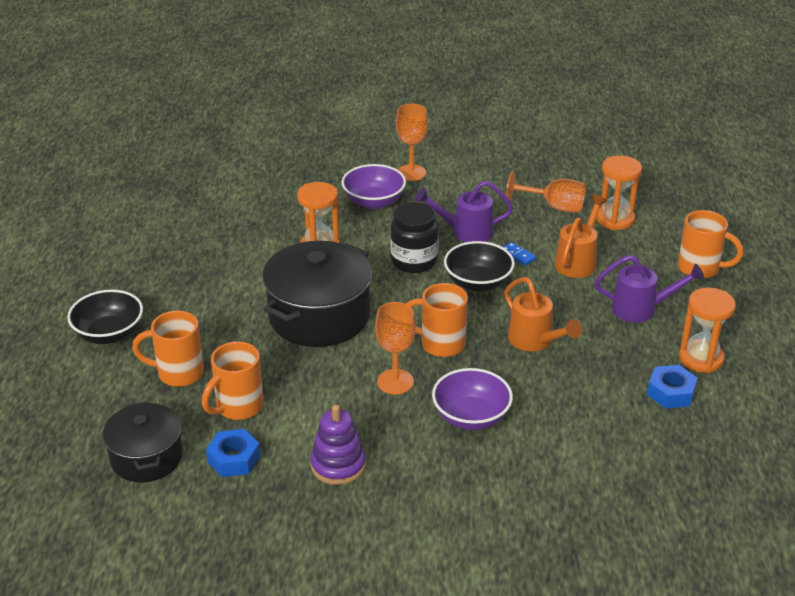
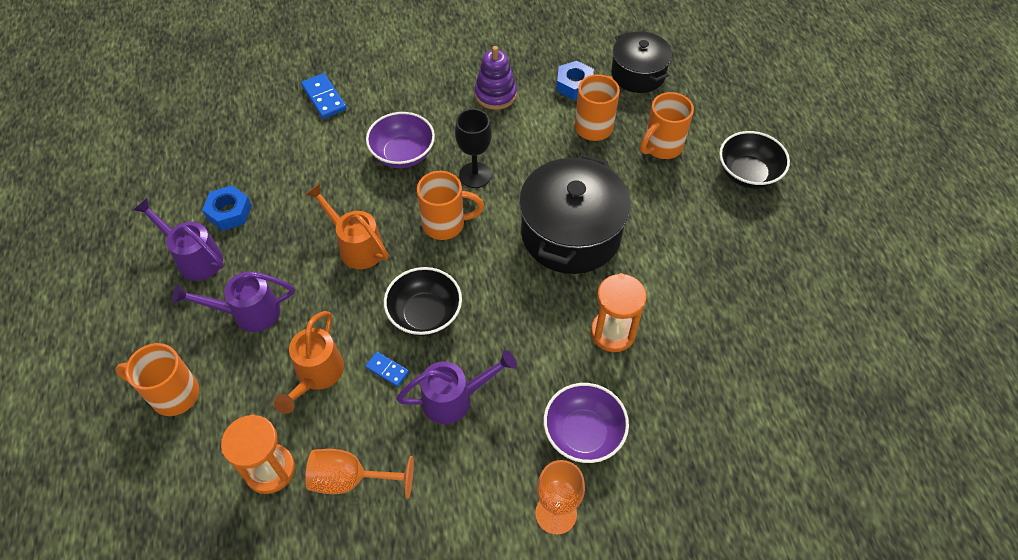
camera: 165 degrees right, 20 degrees up
orange mug [132,311,204,387] -> orange mug turned 150 degrees clockwise [640,92,694,159]
orange goblet [375,302,416,395] -> black goblet [455,109,492,188]
black jar [390,202,439,273] -> none
orange hourglass [679,288,736,373] -> purple watering can [133,198,224,281]
none -> blue domino [301,73,346,119]

